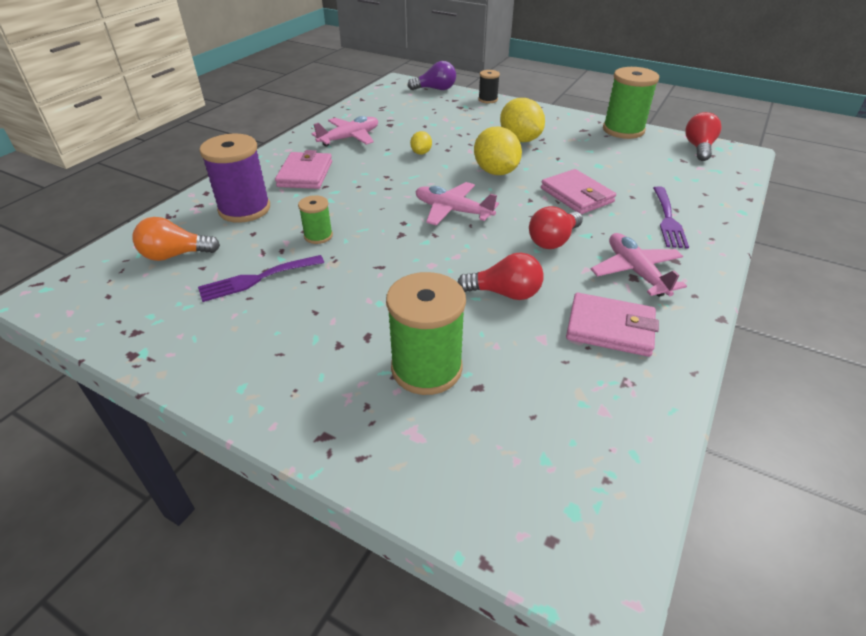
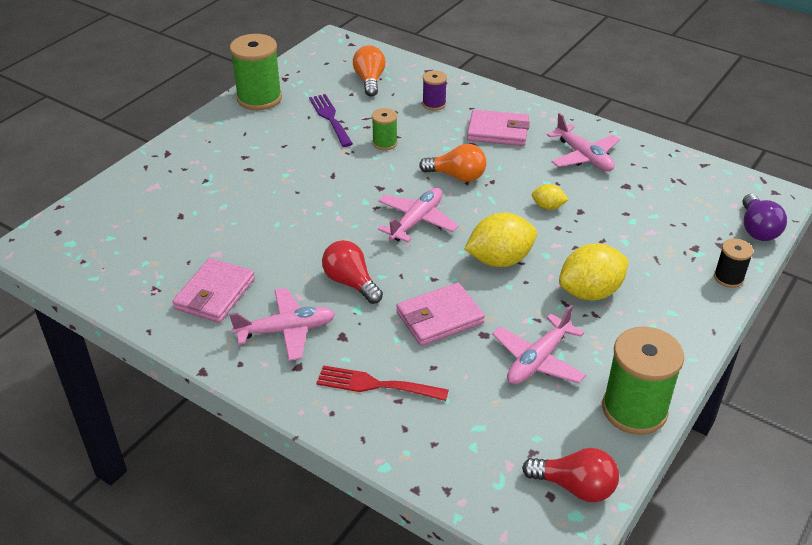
camera: 95 degrees right, 0 degrees up
purple spool [199,134,270,223] -> purple spool [422,70,447,111], size x0.53
green spool [386,272,466,395] -> green spool moved to [230,34,282,110]
red light bulb [458,253,543,300] -> none
purple fork [653,186,689,249] -> red fork [317,365,449,401]
none -> orange light bulb [419,144,486,182]
none -> pink plane [492,305,586,384]

